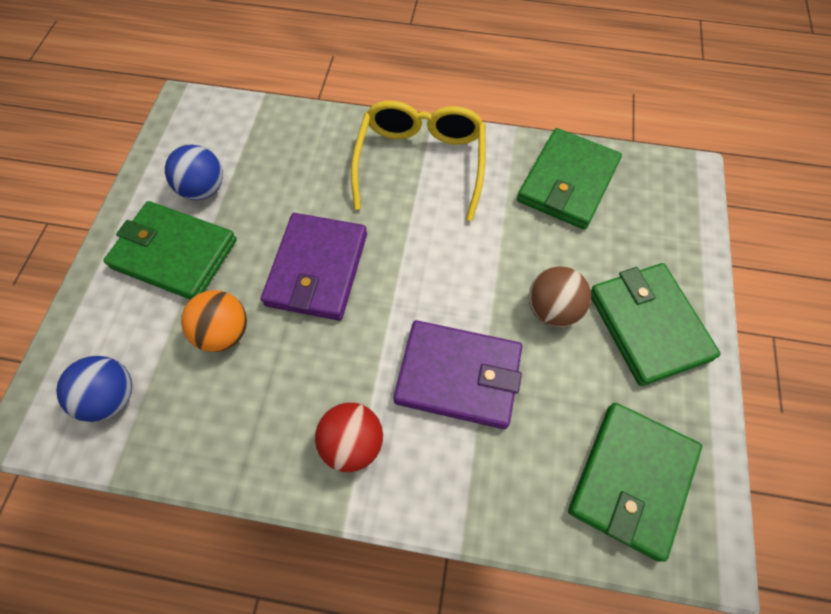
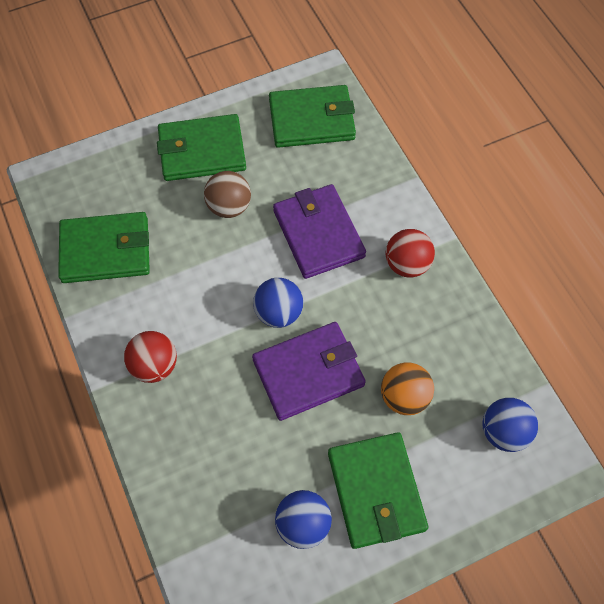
camera: 125 degrees left, 0 degrees up
yellow glasses [351,101,486,221] -> red ball [124,331,177,383]
green wallet [591,263,721,386] -> green wallet turned 45 degrees clockwise [157,114,246,181]
none -> blue ball [253,278,303,328]

